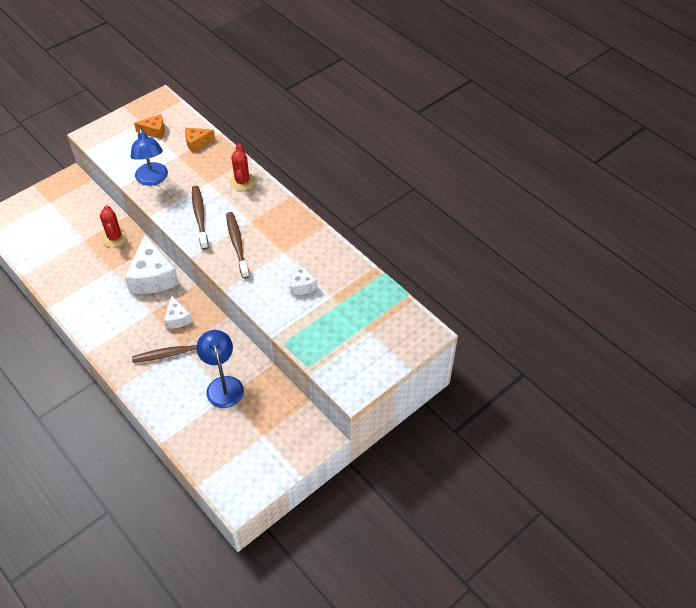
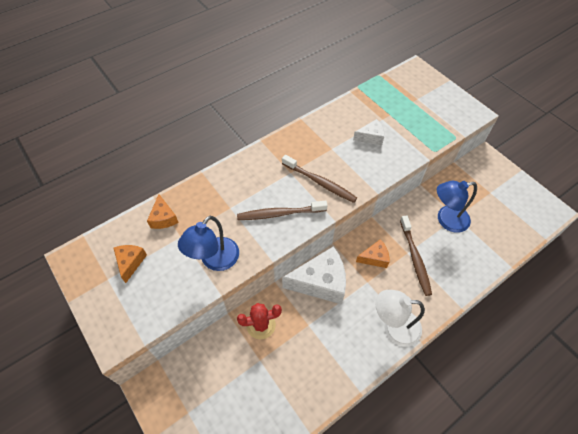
camera: 85 degrees left, 5 degrees up
blue lamp [130,128,168,186] -> blue lamp turned 135 degrees clockwise [178,216,239,271]
white cheese [164,296,193,329] -> orange cheese [356,239,389,268]
brown toothbrush [226,212,250,279] -> brown toothbrush turned 135 degrees counterclockwise [282,155,357,203]
red cactus [229,143,255,191] -> none
none -> white lamp [376,290,425,347]

